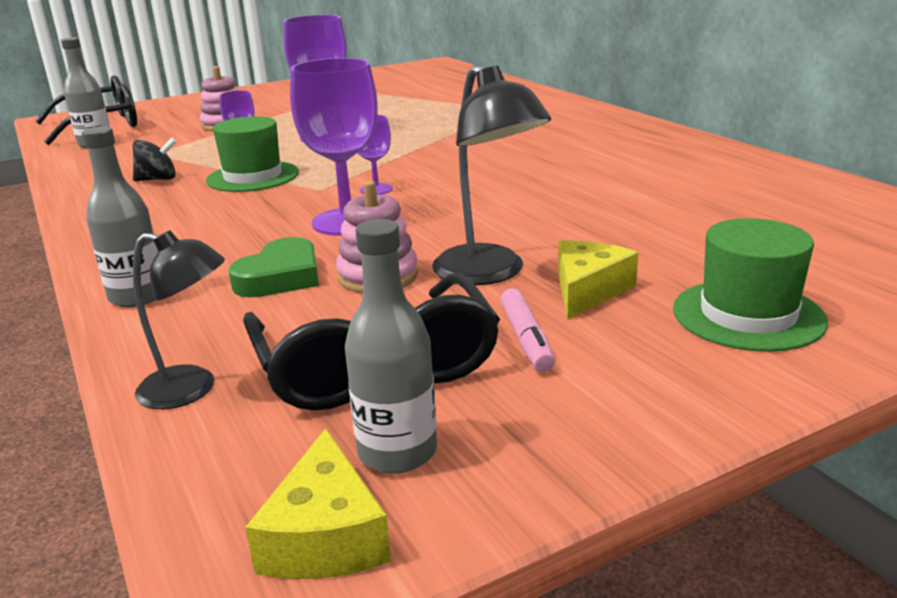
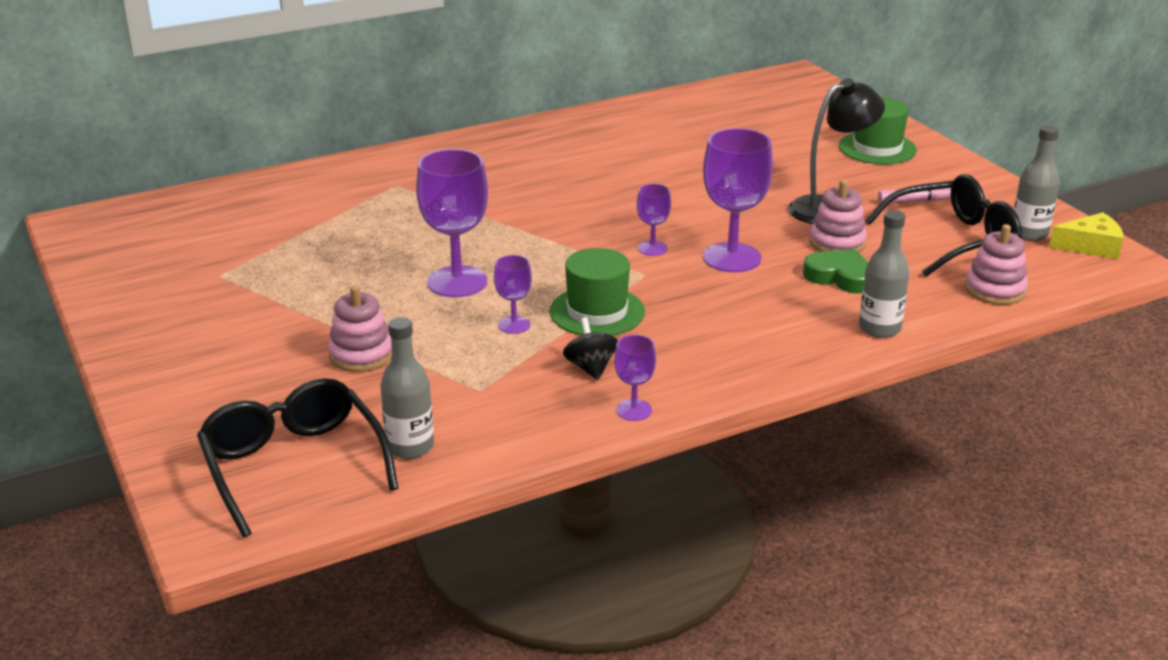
camera: 90 degrees left, 5 degrees up
black lamp [133,230,225,409] -> pink stacking toy [965,224,1028,305]
yellow cheese [558,240,638,320] -> none
none -> purple goblet [614,335,656,421]

